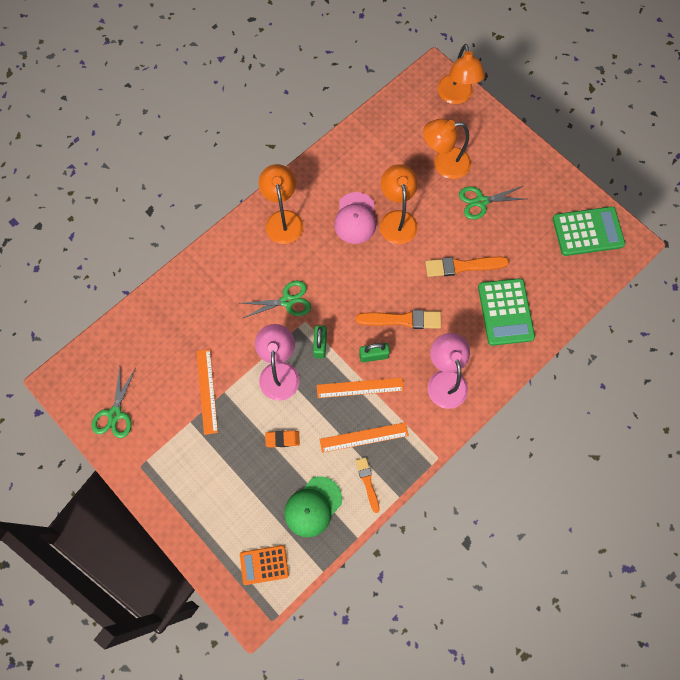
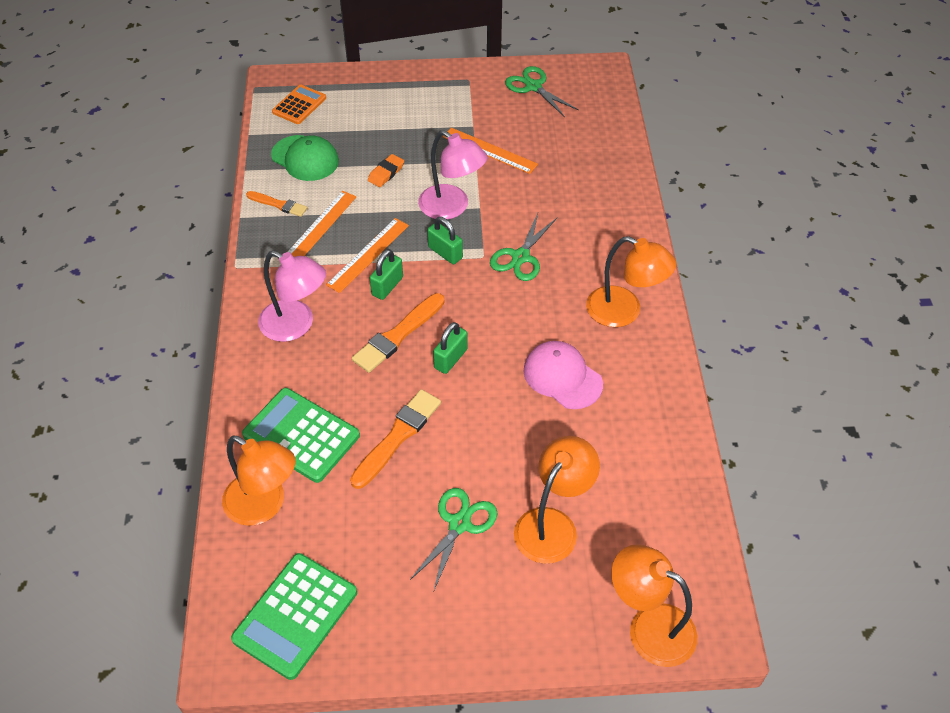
camera: 130 degrees right, 20 degrees down
green cap [284,476,342,537] -> green cap turned 135 degrees clockwise [271,135,339,181]
orange lamp [380,164,418,244] -> orange lamp moved to [222,435,296,526]
none -> green padlock [433,322,468,374]

